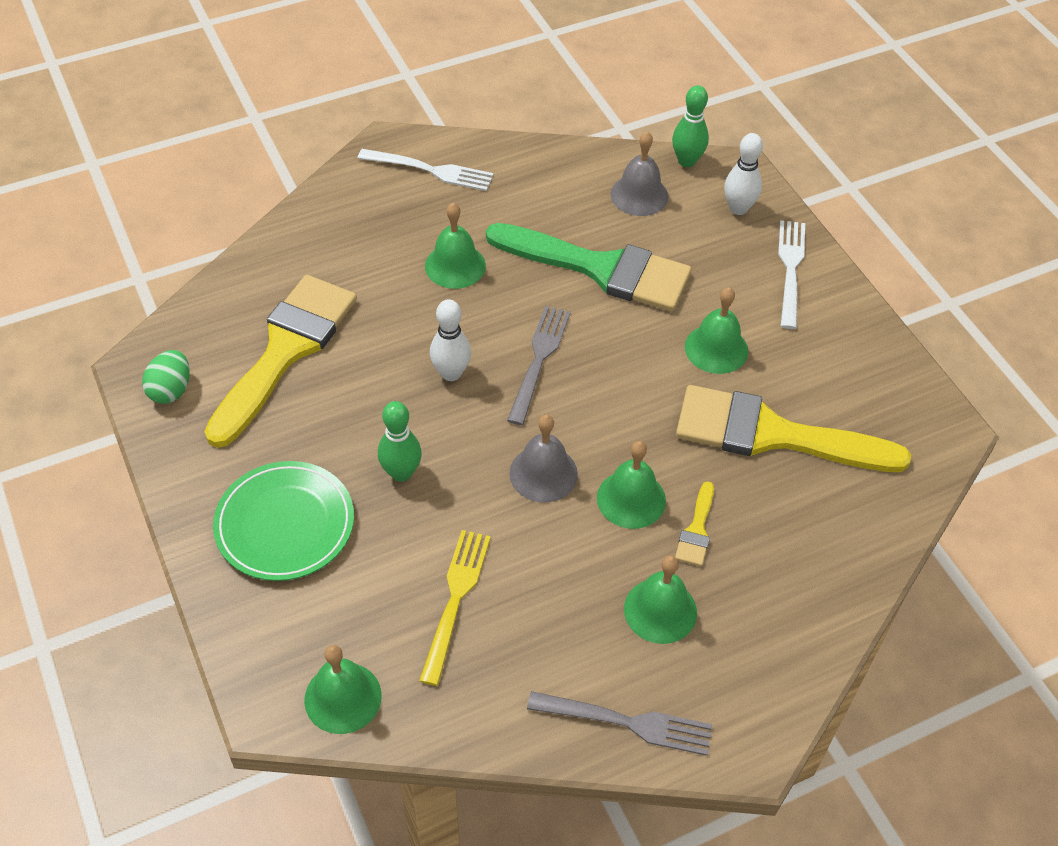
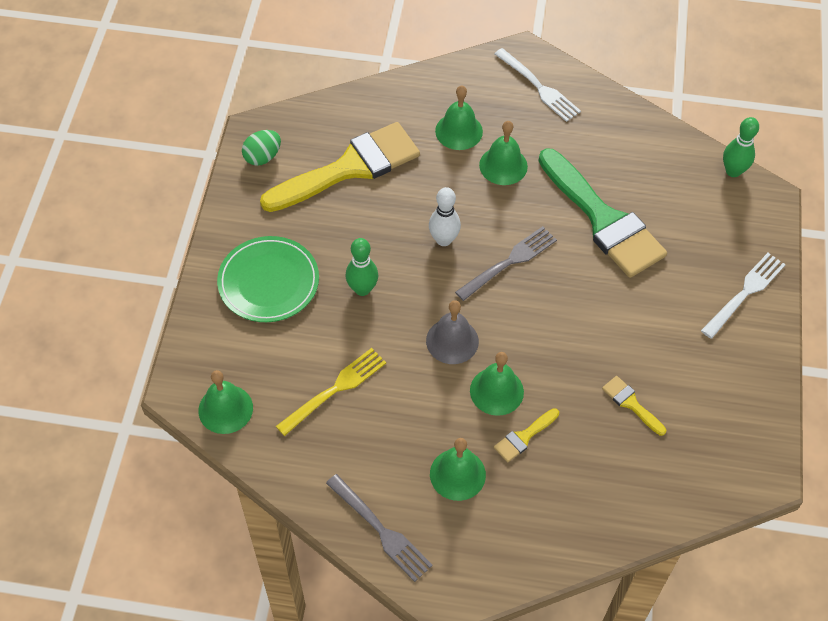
camera: 35 degrees right, 5 degrees up
grey bell [611,131,669,216] -> none
yellow brush [676,385,911,472] -> yellow brush [602,376,666,436], size x0.41
green bell [685,287,748,374] -> green bell moved to [435,86,483,150]
white bowling pin [724,133,763,215] -> none

